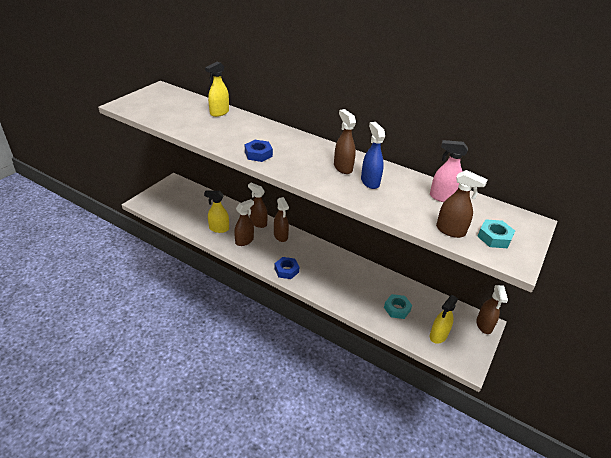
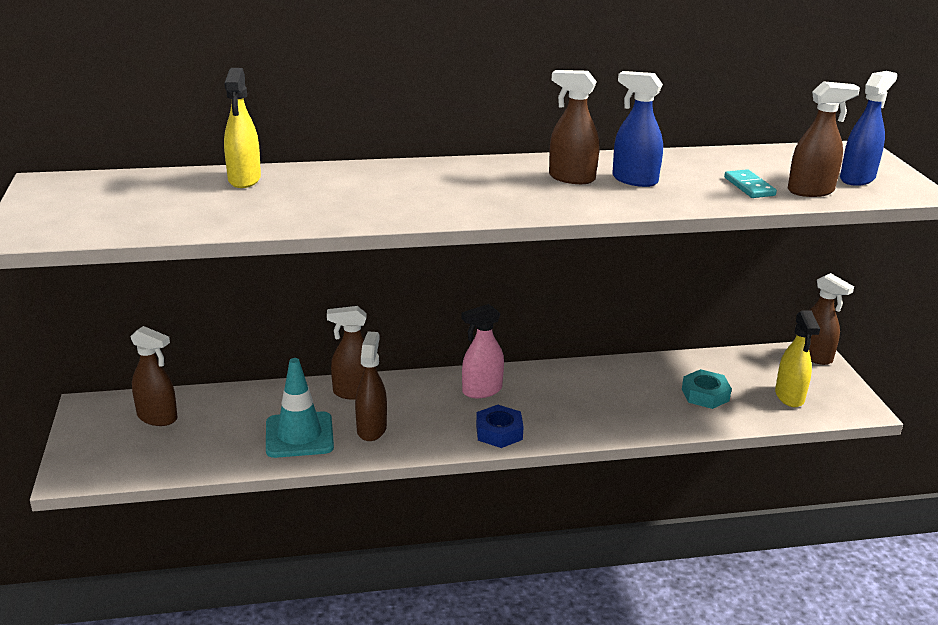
camera: 40 degrees left, 10 degrees down
yellow spray bottle [204,190,229,233] -> turquoise traffic cone [266,358,334,458]
blue nut [245,140,273,162] -> none
brown spray bottle [274,197,289,242] -> brown spray bottle moved to [130,326,178,426]
pink spray bottle [430,140,468,202] -> pink spray bottle moved to [461,304,504,398]
turquoise nut [477,219,515,248] -> blue spray bottle [840,71,897,186]
none -> turquoise domino [724,169,777,198]

